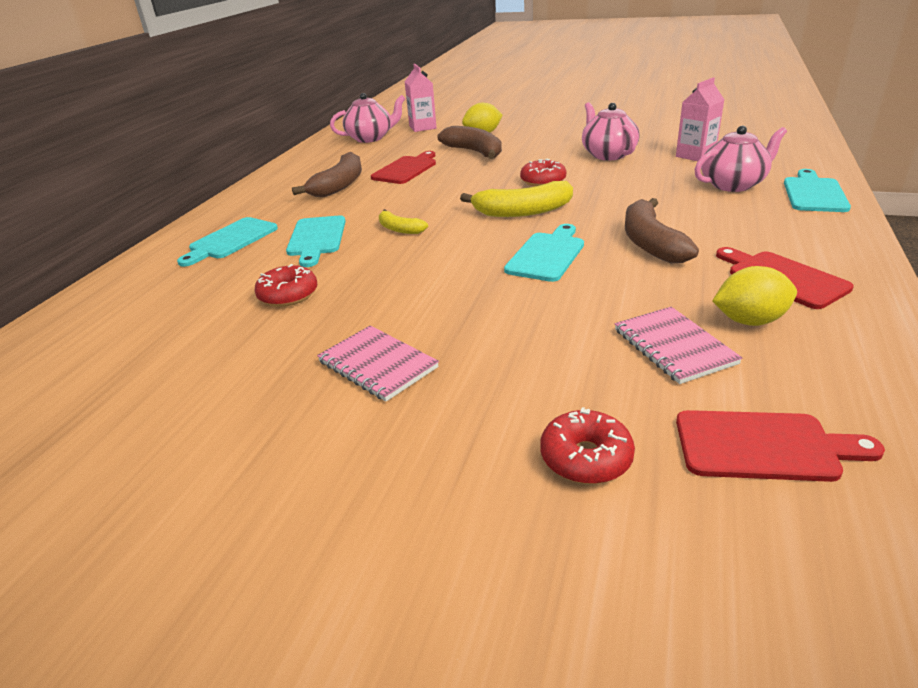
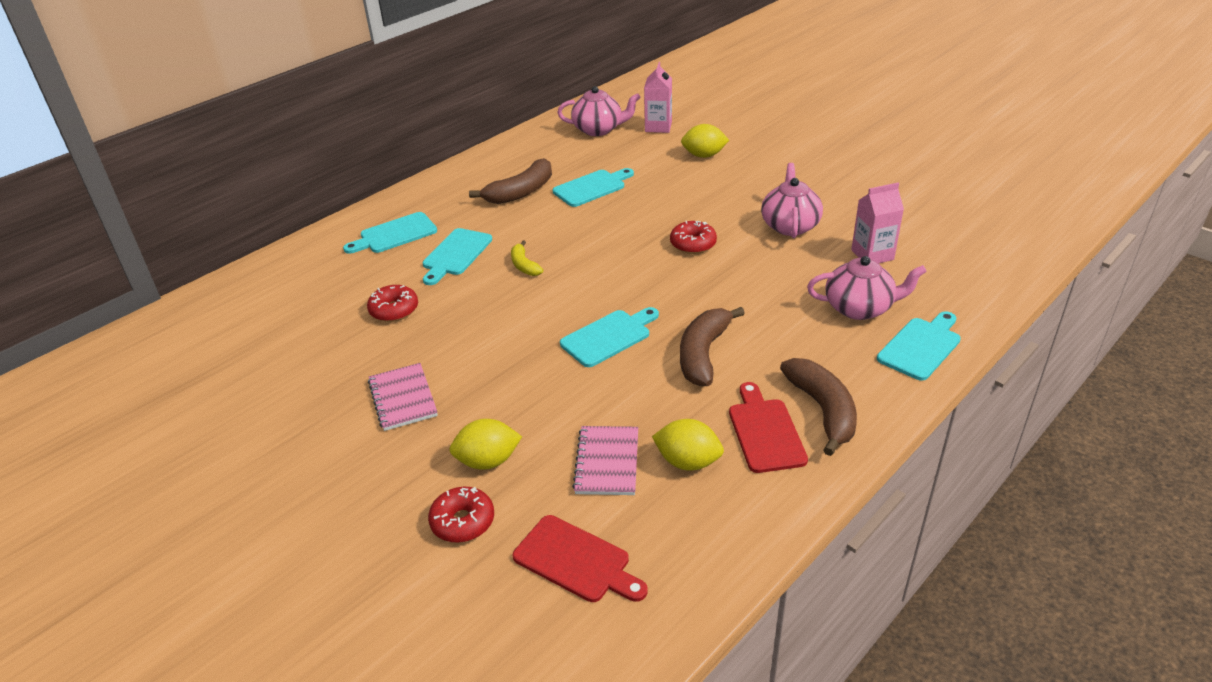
camera: 25 degrees right, 5 degrees up
red cutting board [371,151,436,184] -> turquoise cutting board [553,168,634,207]
brown banana [437,126,502,159] -> brown banana moved to [780,358,857,456]
yellow banana [460,181,573,217] -> none
none -> yellow lemon [449,419,522,470]

